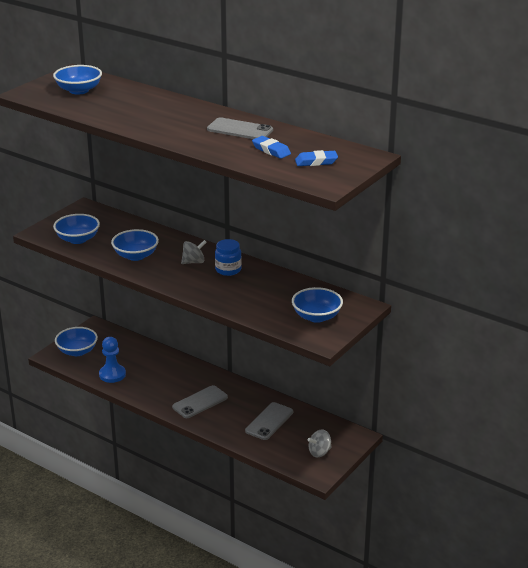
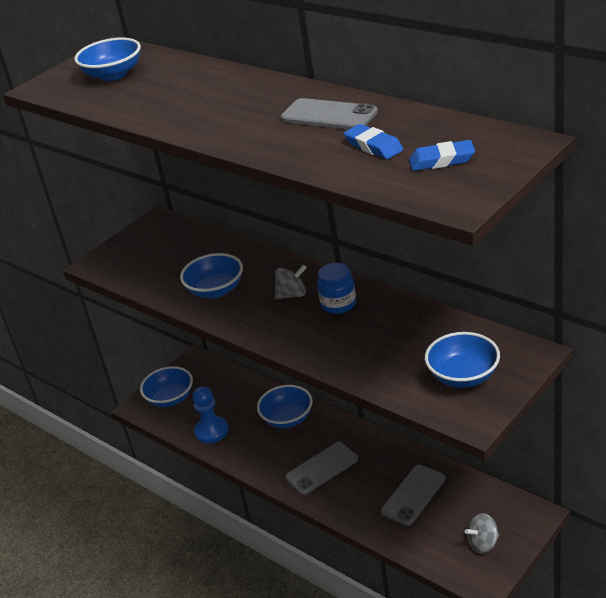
camera: 10 degrees right, 5 degrees up
blue bowl [53,214,100,244] -> blue bowl moved to [257,385,312,428]

